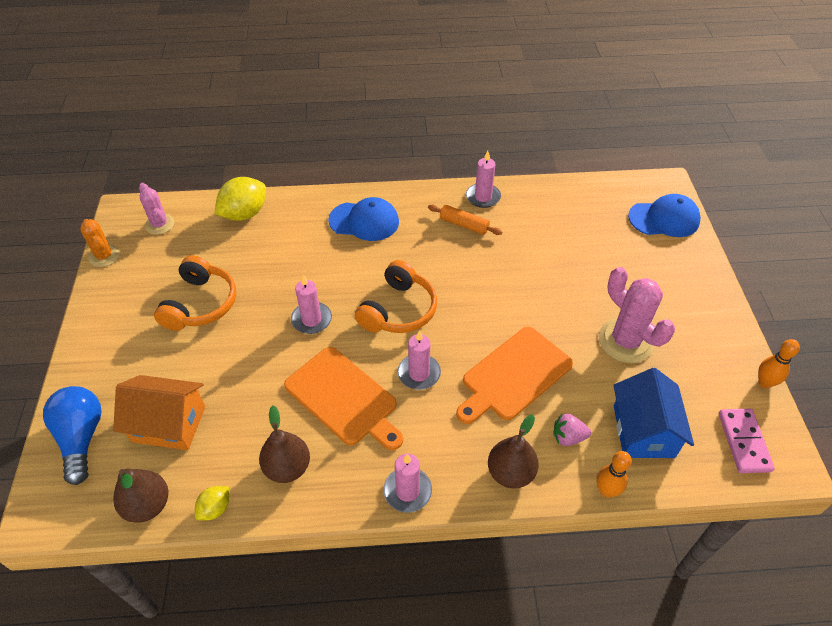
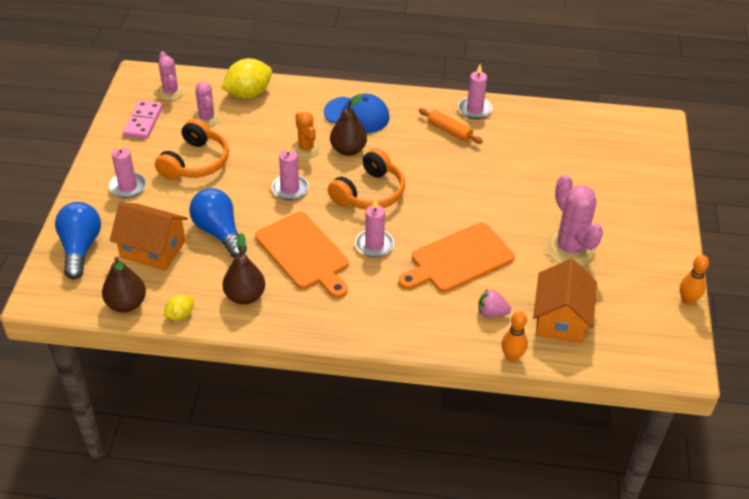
camera: 10 degrees right, 5 degrees down
orange cactus [80,219,120,267] -> orange cactus moved to [292,112,320,158]
pink candle [384,454,432,513] -> pink candle moved to [109,140,146,198]
brown pear [488,414,539,489] -> brown pear moved to [330,94,367,156]
blue house [613,368,694,458] -> orange house [533,259,597,343]
blue cap [628,194,701,237] -> none
pink domino [719,409,775,473] -> pink domino moved to [123,100,163,139]
none -> blue light bulb [189,188,247,258]
none -> pink cactus [193,82,221,127]

